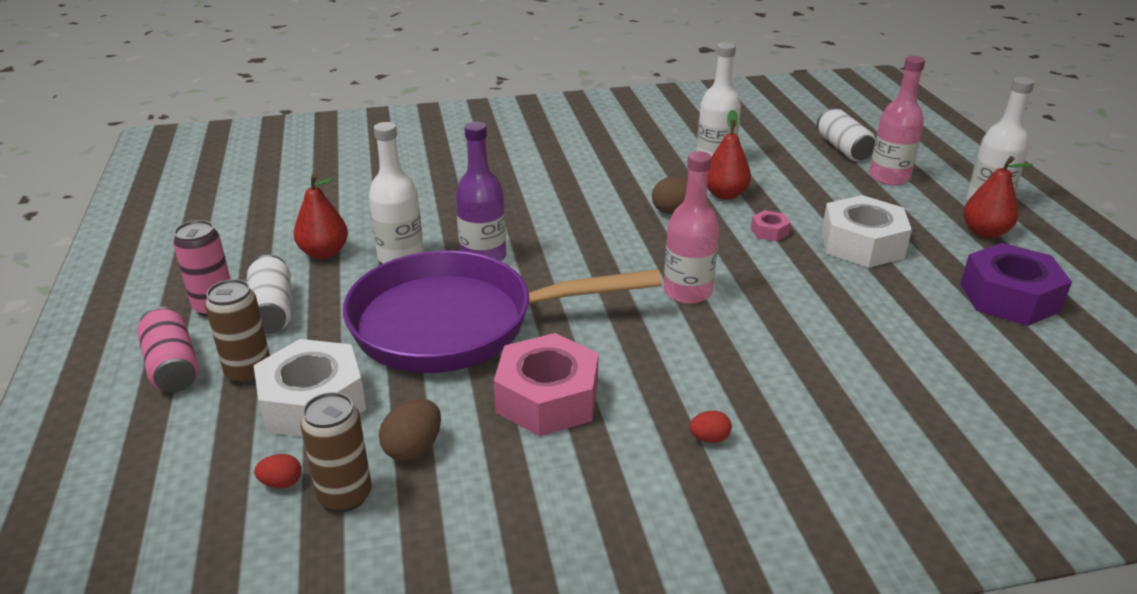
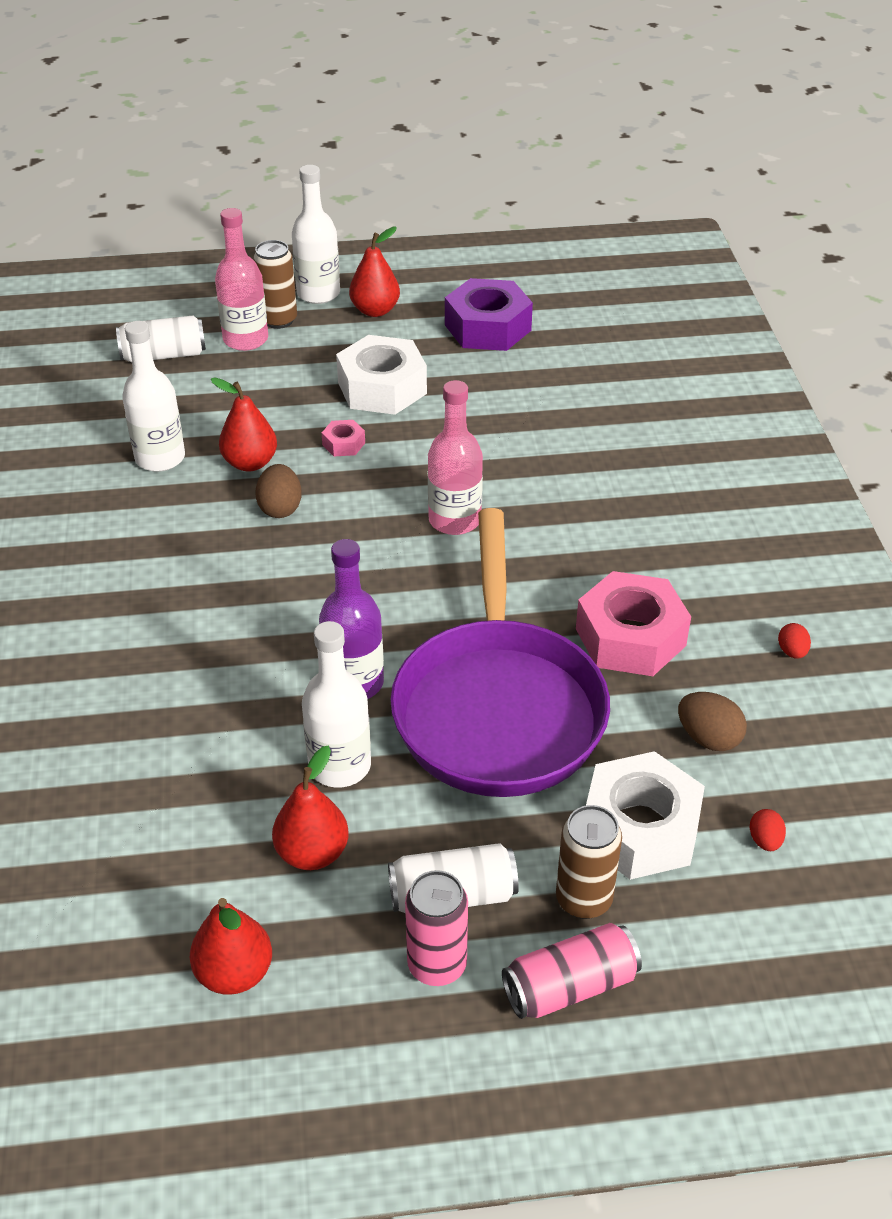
camera: 85 degrees left, 10 degrees up
brown can [300,392,372,512] -> brown can moved to [253,240,297,329]
red egg [689,411,732,443] -> red egg moved to [778,623,811,659]
none -> red pear [190,898,272,995]

